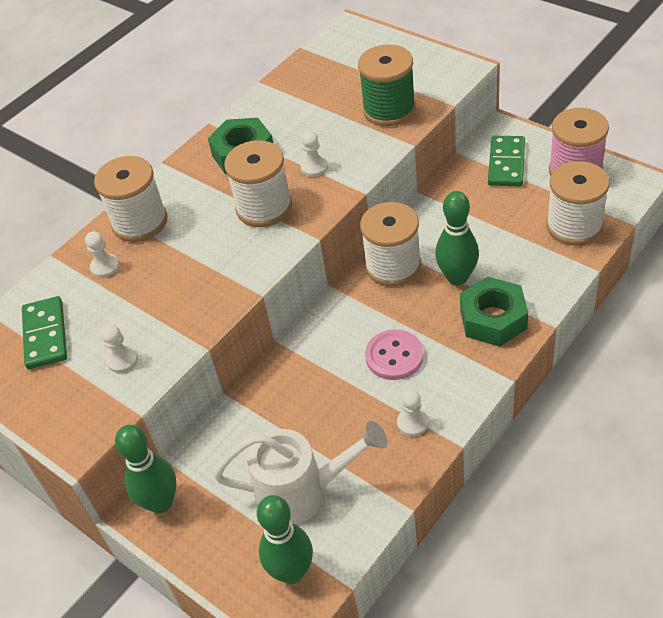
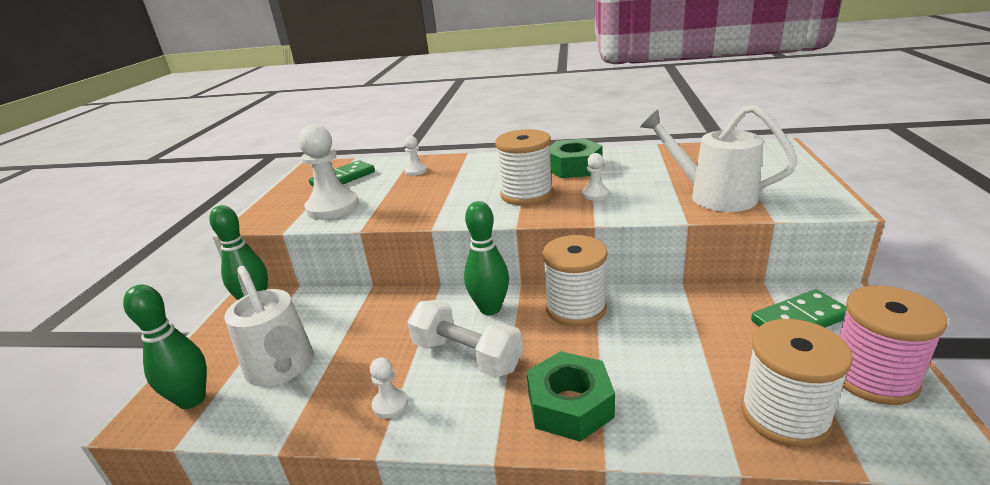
camera: 55 degrees right, 20 degrees down
white spool [94,156,168,242] -> none
white pawn [101,324,138,373] -> white pawn [298,124,359,220], size x2.07
green spool [358,44,416,126] -> white watering can [640,105,797,212]
pink button [365,329,424,380] -> white dumbbell [407,300,523,378]
green bowling pin [435,191,479,285] -> green bowling pin moved to [464,201,509,315]

